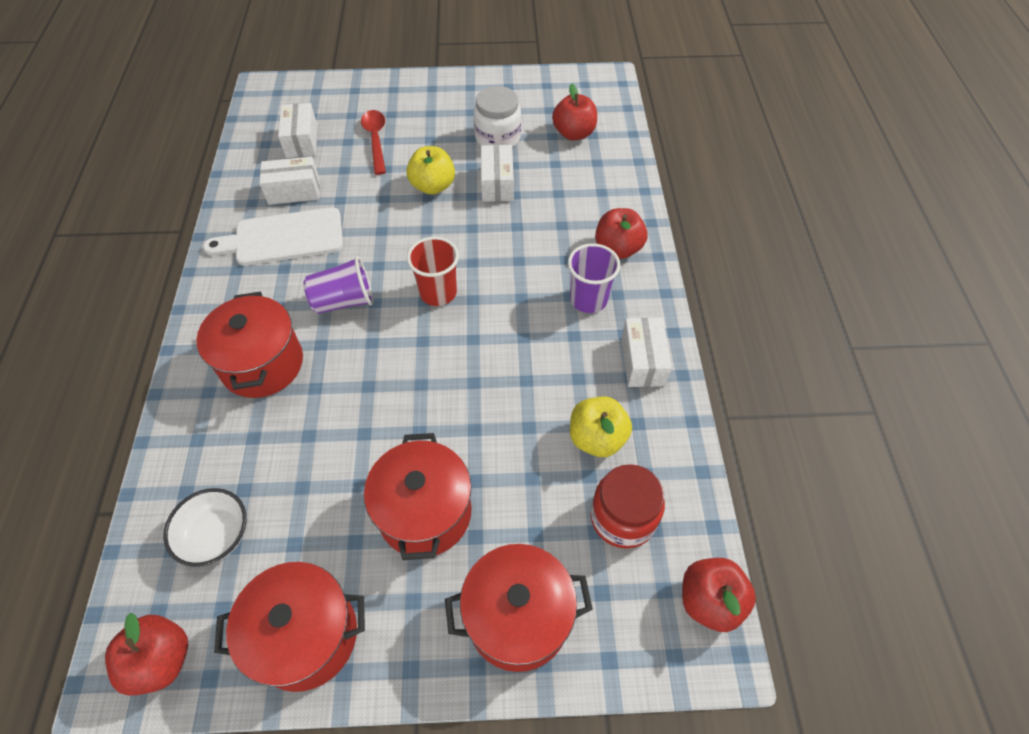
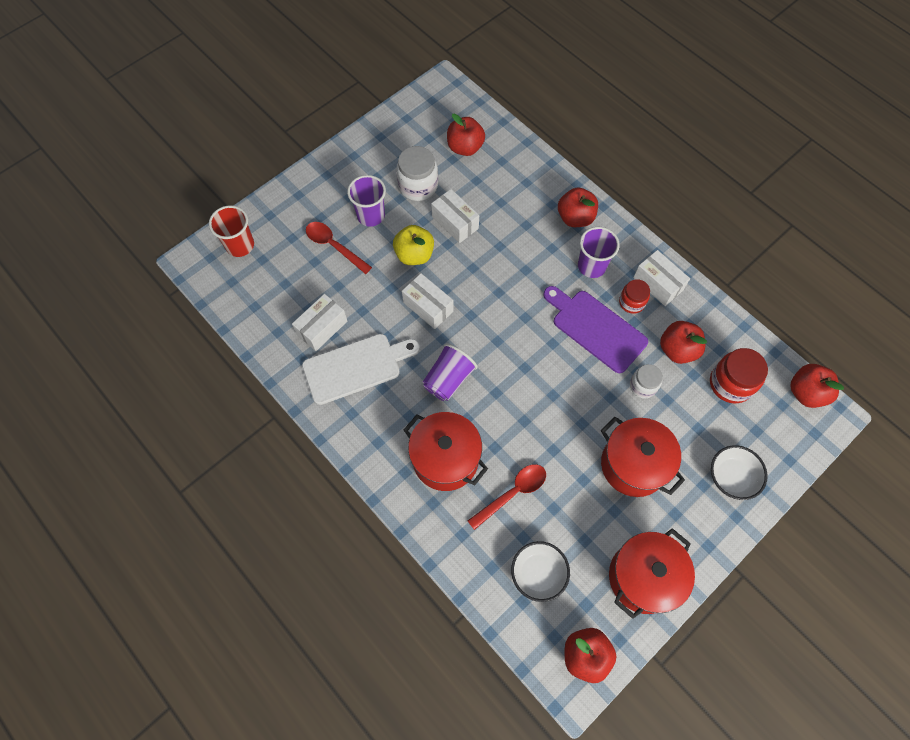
camera: 40 degrees left, 10 degrees up
white cutting board [203,207,343,265] -> white cutting board turned 150 degrees counterclockwise [302,334,420,405]
white box [278,103,317,158] -> white box moved to [402,273,453,329]
red cup [407,237,459,306] -> red cup moved to [209,205,254,257]
red pot [445,544,593,672] -> white bowl [711,445,767,500]
yellow apple [570,396,632,457] -> red apple [660,321,707,364]
none -> purple cup [347,175,386,227]
none -> red spoon [468,464,546,530]
none -> purple cutting board [543,286,648,373]
none -> red jar [619,279,650,314]
none -> white jar [630,364,663,398]

